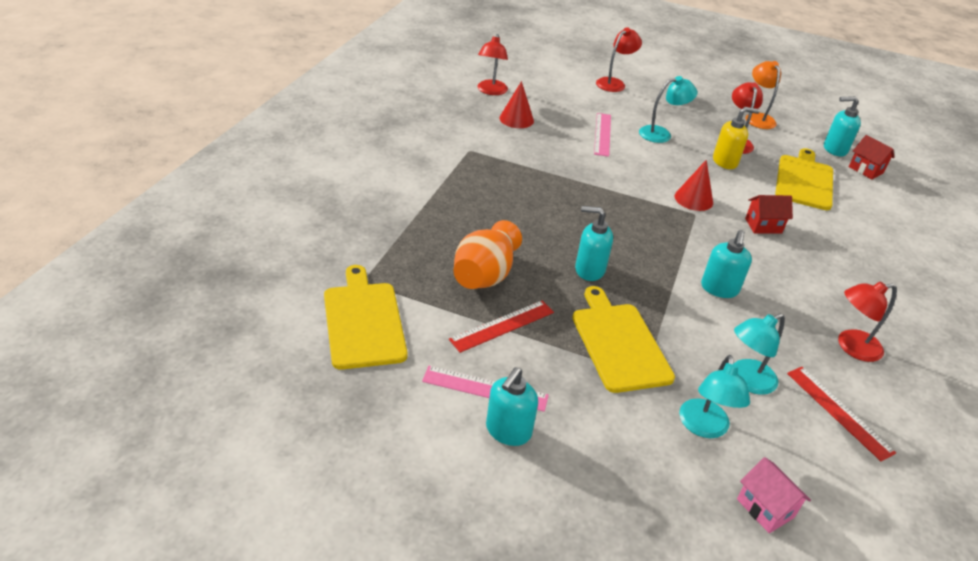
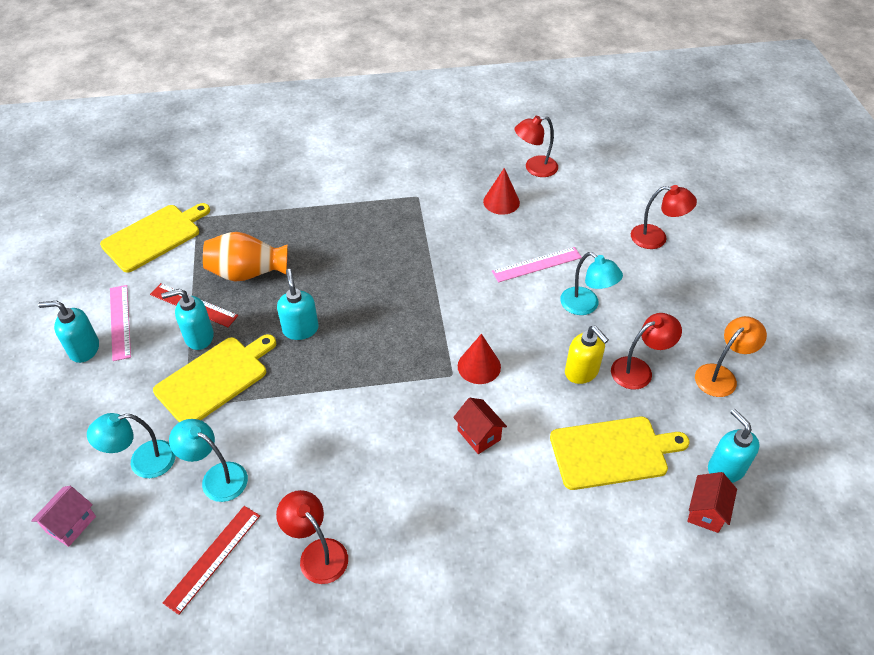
camera: 65 degrees right, 10 degrees up
turquoise soap dispenser [701,230,752,298] -> turquoise soap dispenser moved to [161,289,214,350]

